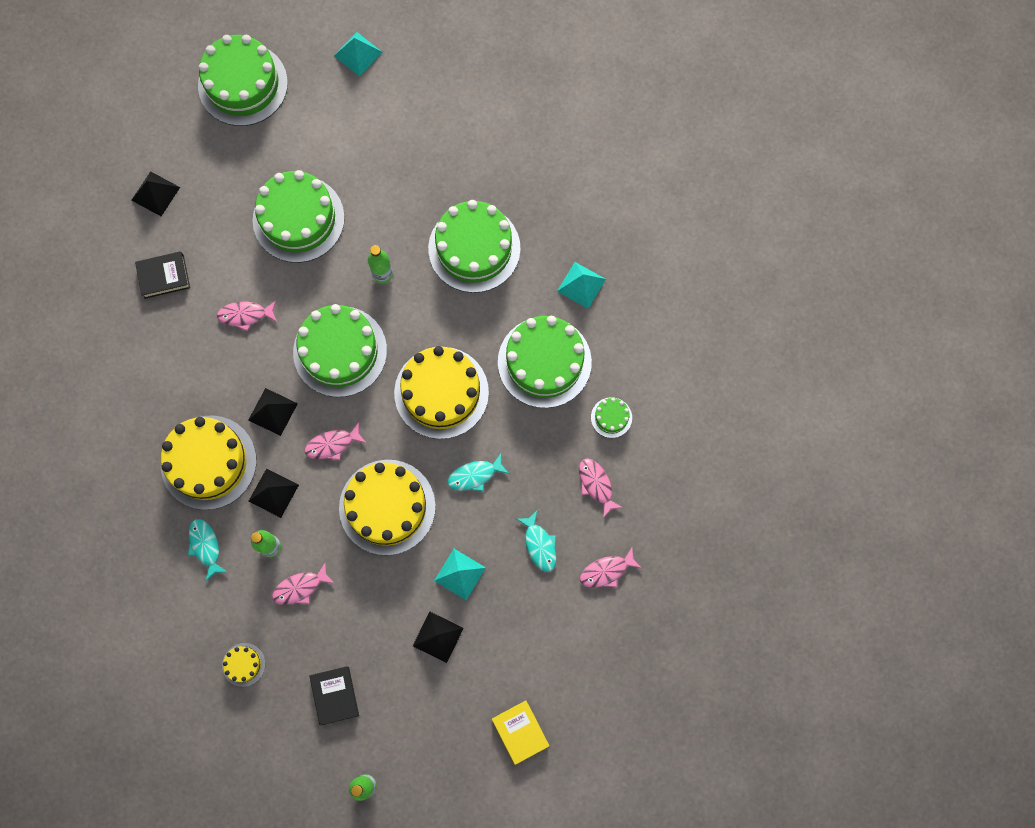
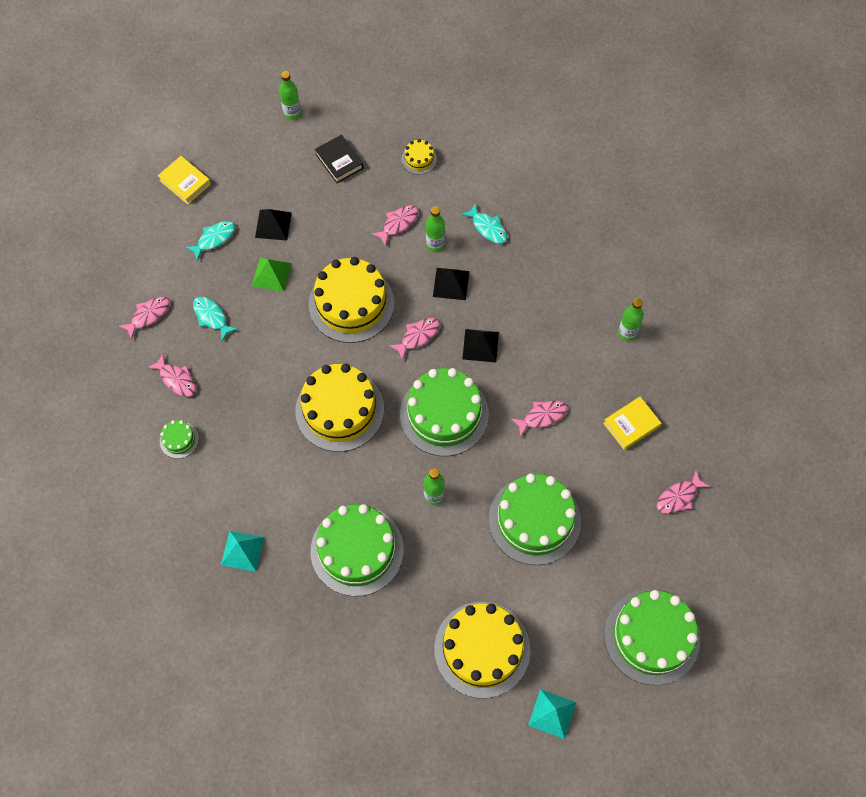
camera: 160 degrees right, 10 degrees down
black pyramid [132,171,180,216] -> pink fish [657,471,710,514]
black book [135,251,190,299] -> yellow book [603,397,661,450]
yellow cake [161,415,257,510] -> yellow cake moved to [434,602,530,698]
turquoise pyramid [434,549,486,600] -> green pyramid [252,258,292,292]
turquoise fish [448,453,509,491] -> turquoise fish moved to [185,221,235,261]
green cake [498,316,592,408] -> none
none -> green bottle [618,298,644,341]

